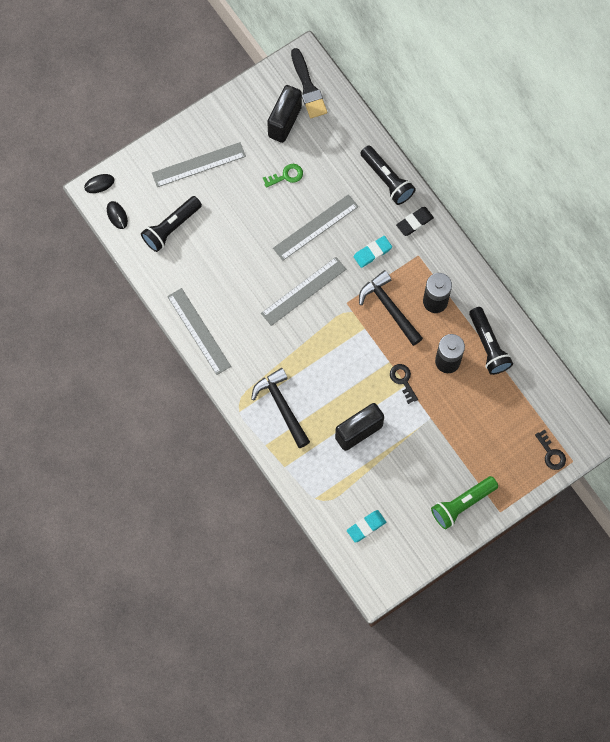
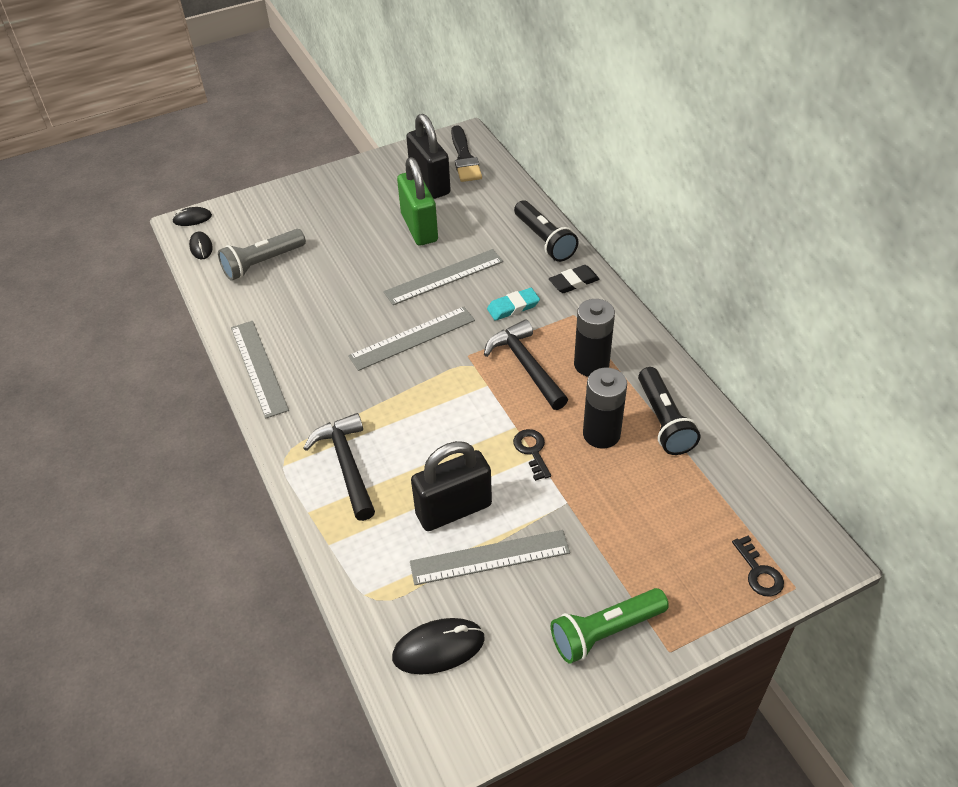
camera: 10 degrees right, 25 degrees down
black flashlight [141,196,202,252] -> grey flashlight [218,229,306,281]
grey ruler [152,142,246,187] -> grey ruler moved to [410,530,570,585]
green key [263,164,303,188] -> green padlock [397,157,438,246]
black padlock [267,85,302,143] -> black padlock turned 60 degrees counterclockwise [406,114,451,199]
turquoise eraser [347,510,386,543] -> black mouse [392,618,485,675]

